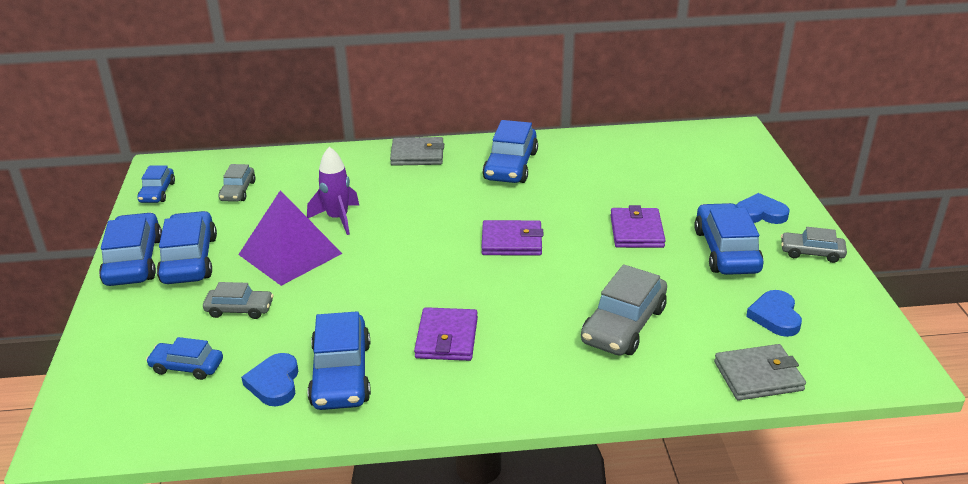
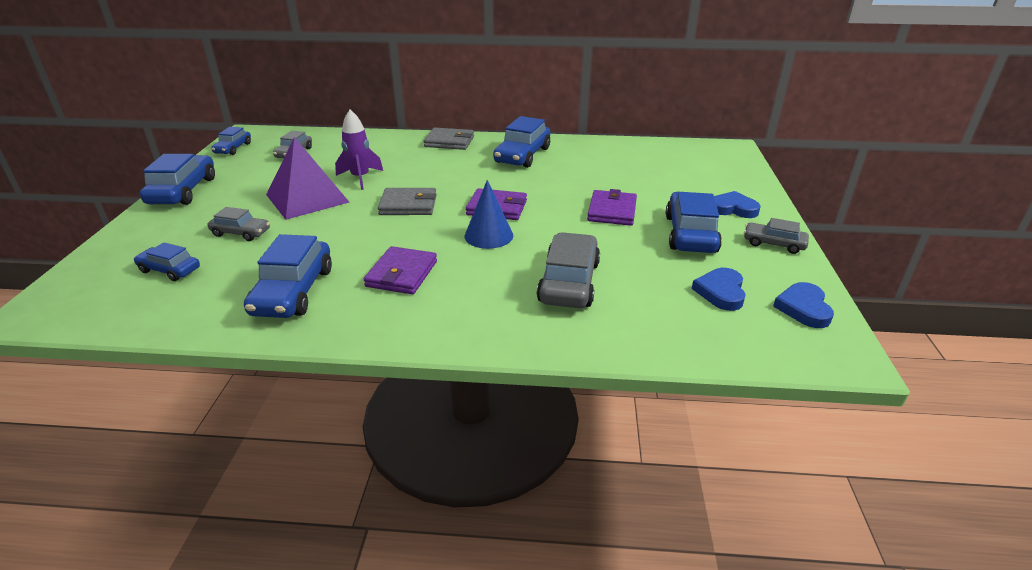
camera: 10 degrees right, 0 degrees up
blue car [157,211,217,284] -> none
blue heart [241,353,299,406] -> blue heart moved to [773,282,834,328]
grey car [581,264,667,356] -> grey car turned 150 degrees clockwise [537,232,600,308]
grey wallet [714,344,806,401] -> grey wallet moved to [378,188,437,215]
none -> blue cone [464,180,513,249]

